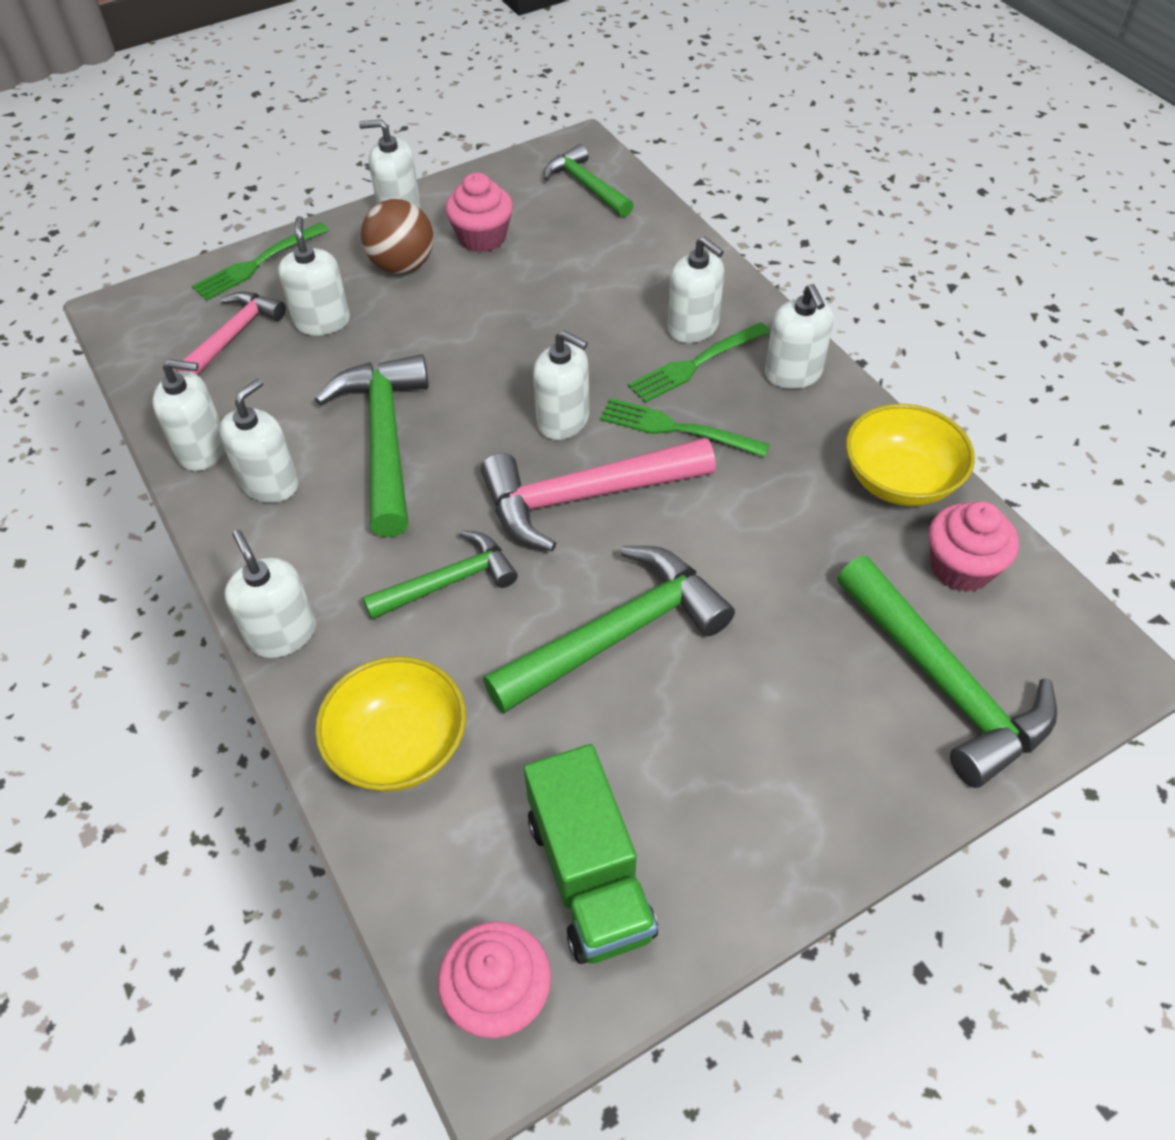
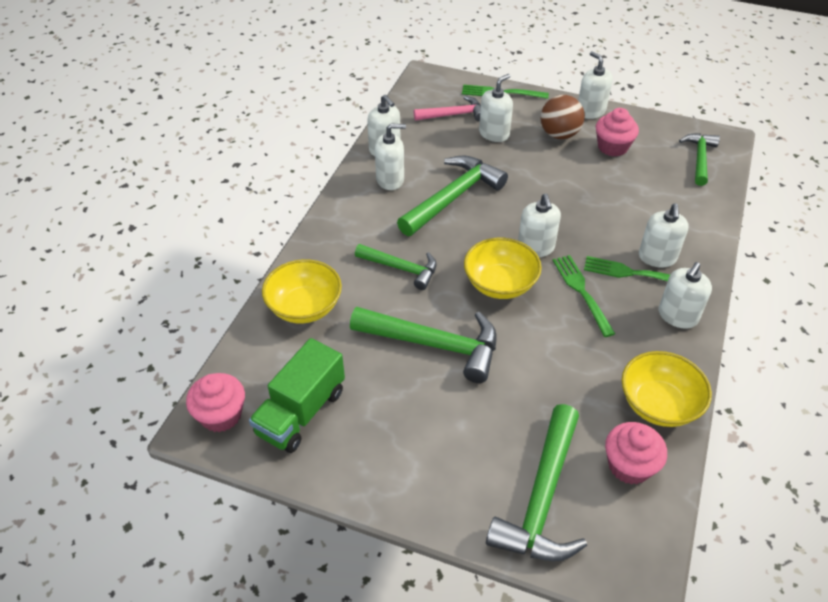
camera: 50 degrees right, 5 degrees down
white soap dispenser [225,530,316,658] -> none
pink hammer [481,438,716,551] -> yellow bowl [464,238,542,299]

